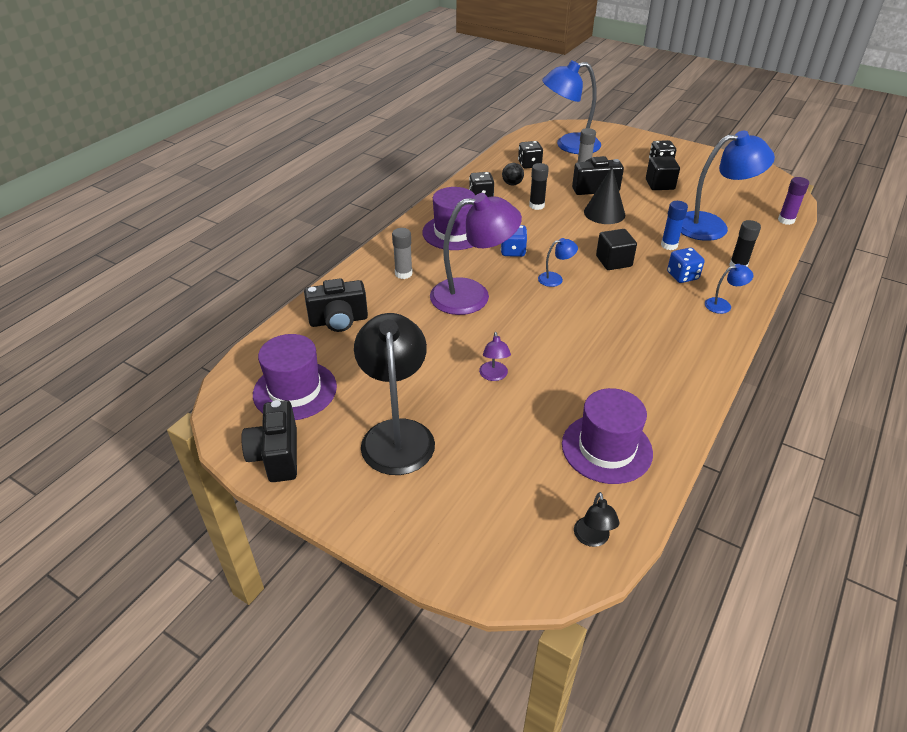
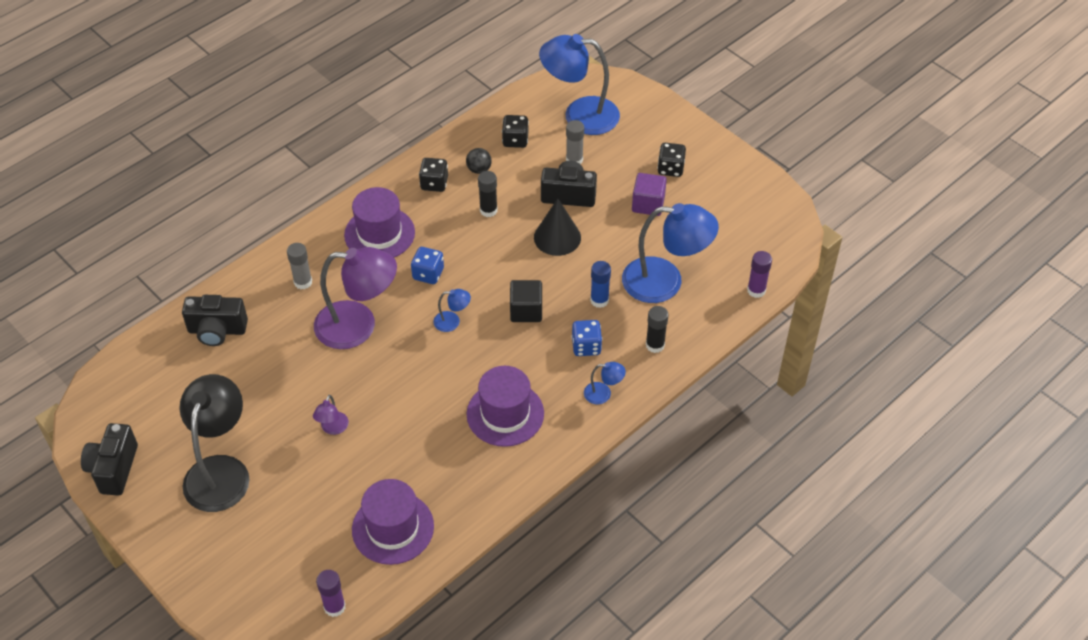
camera: 15 degrees right, 10 degrees up
purple hat [253,334,337,420] -> purple hat moved to [467,366,544,447]
black lamp [574,492,620,547] -> purple glue stick [316,570,346,617]
black cube [646,156,680,190] -> purple cube [632,173,667,216]

